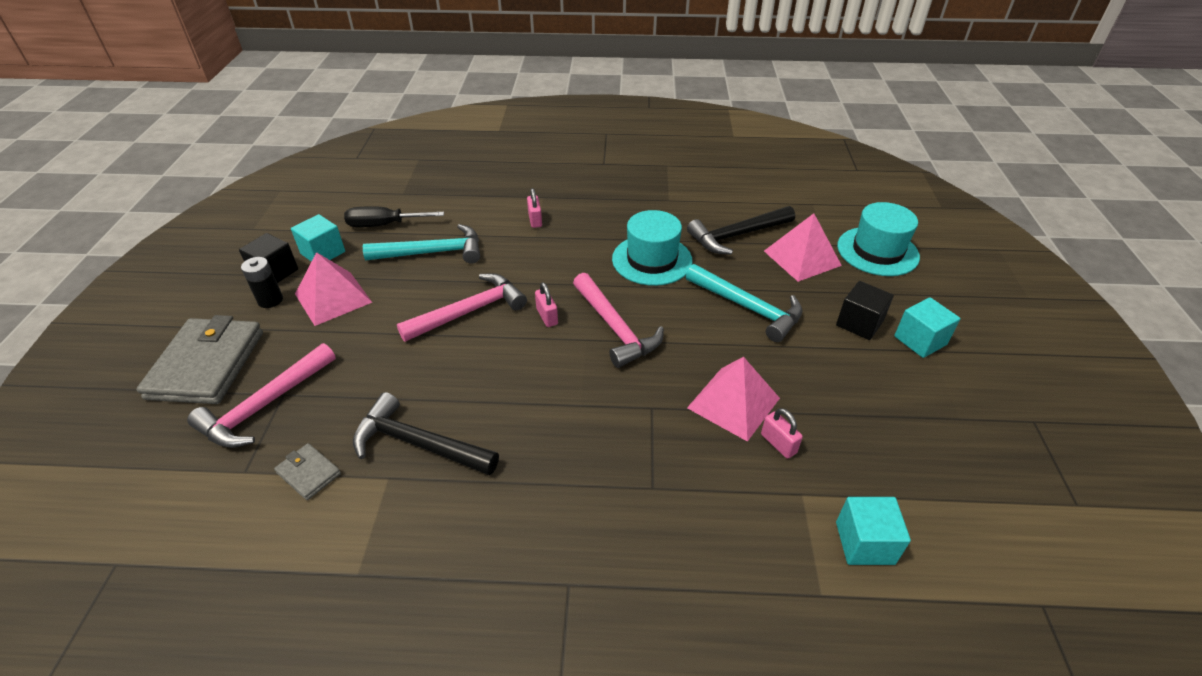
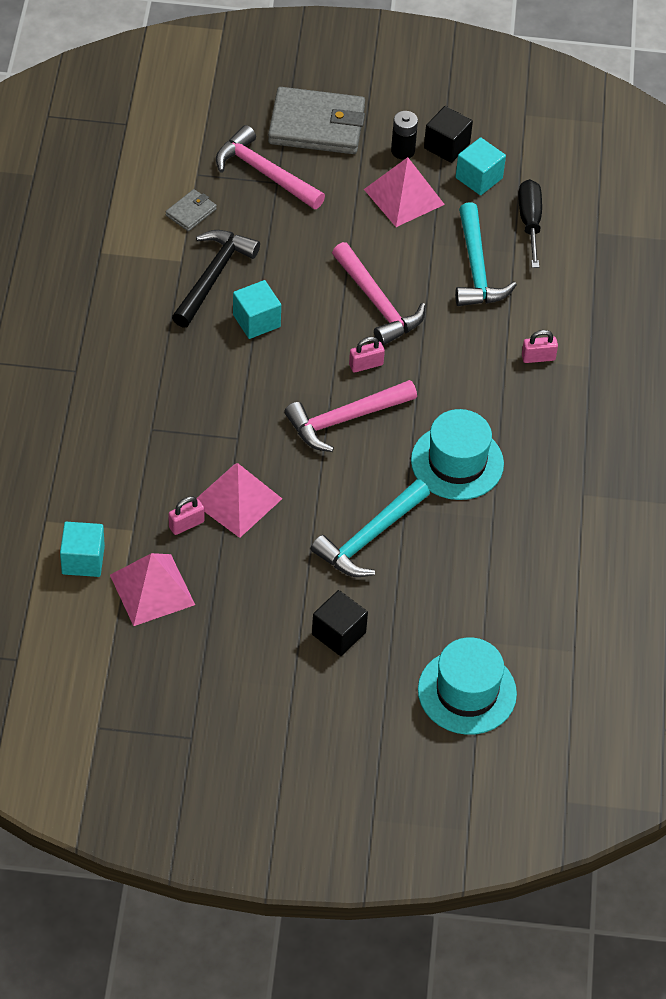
camera: 90 degrees right, 10 degrees up
black hammer [687,206,795,255] -> none
pink pyramid [764,213,842,282] -> pink pyramid moved to [110,553,195,626]
turquoise cube [894,297,961,358] -> turquoise cube moved to [233,280,281,339]

